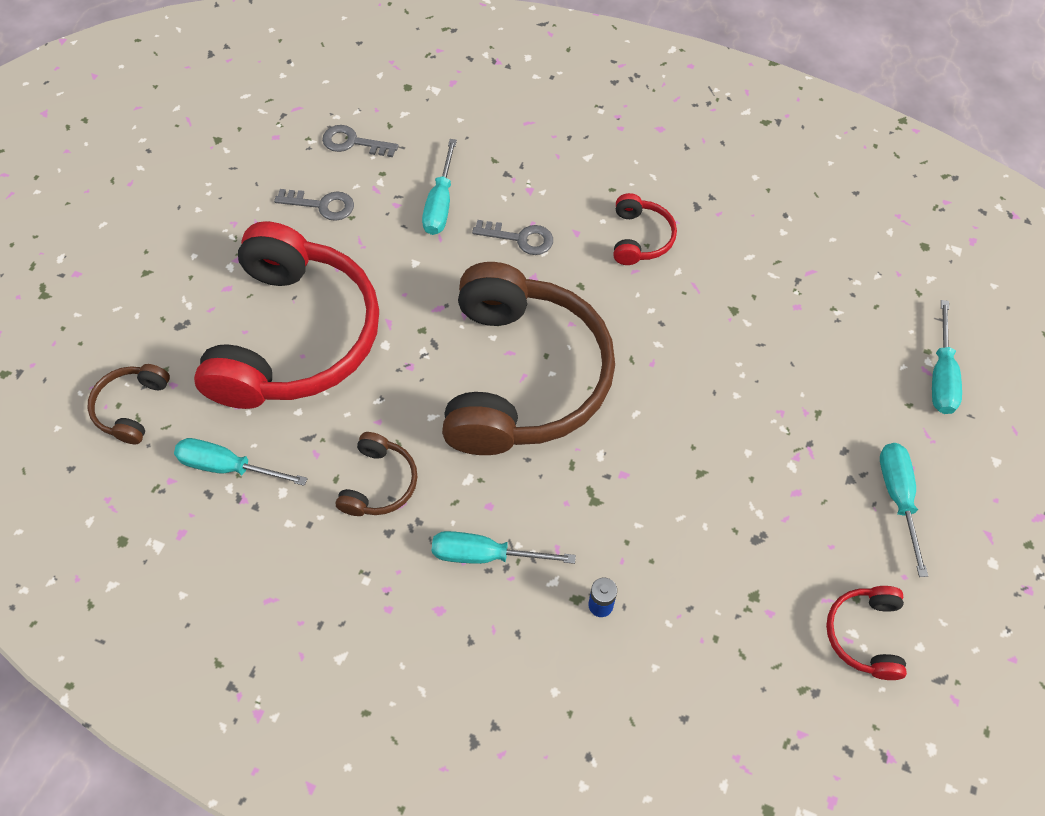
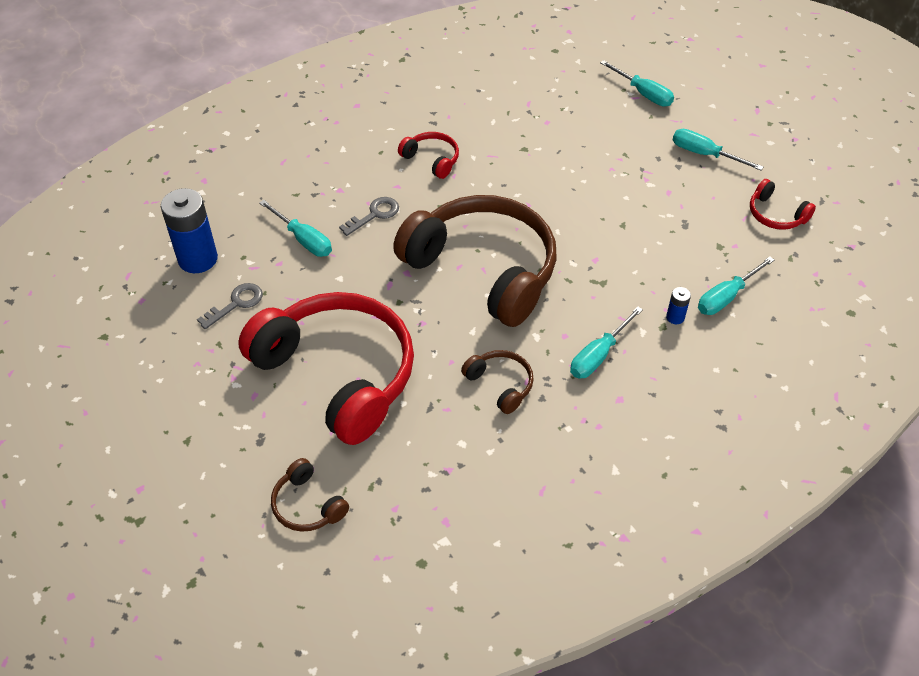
camera: 55 degrees left, 10 degrees down
turquoise screwdriver [174,438,308,486] -> turquoise screwdriver moved to [698,256,775,315]
grey key [322,125,399,157] -> blue battery [161,188,218,273]

